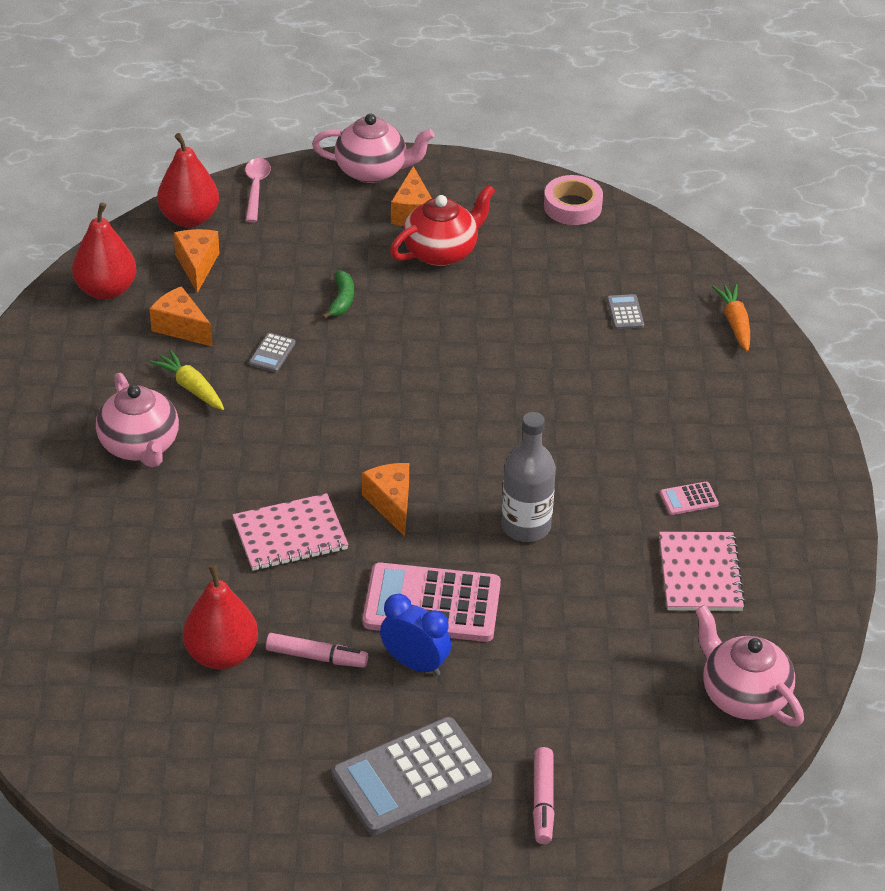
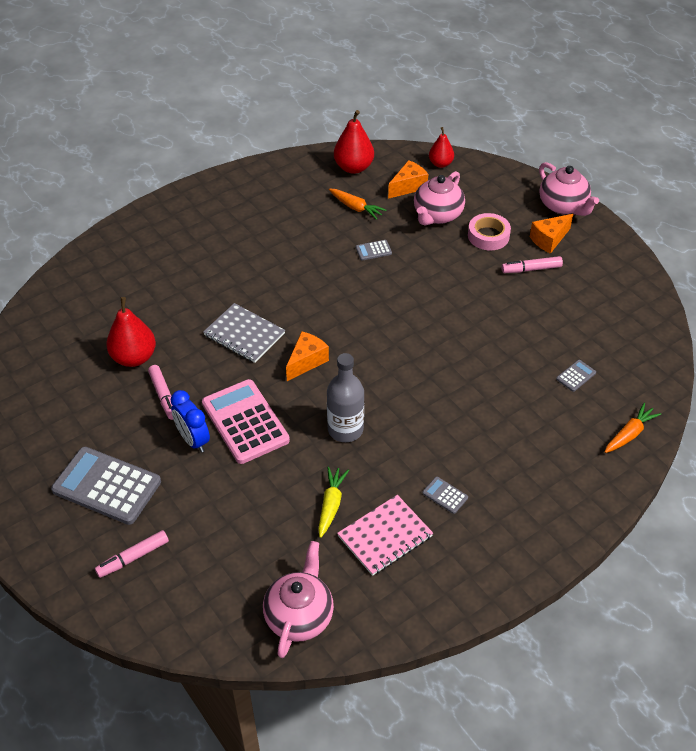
camera: 55 degrees right, 5 degrees up
pink teapot [96,373,179,468] -> pink teapot moved to [414,171,465,226]
orange cheese [150,286,213,347] -> orange carrot [329,189,386,220]
yellow carrot [150,349,224,410] -> yellow carrot moved to [318,467,349,538]
red pear [157,133,219,227] -> red pear [429,127,454,168], size x0.63
pink notebook [233,493,348,571] -> grey notebook [203,303,285,363]
pink spoon [245,158,271,222] -> none
green banana [322,270,354,320] -> none
blue clock [380,594,452,676] -> blue clock turned 150 degrees clockwise [171,390,210,453]
red teapot [390,184,496,266] -> pink marker [501,256,563,273]
pink tape [544,175,603,225] -> pink tape moved to [468,213,511,250]
pink calculator [660,482,719,515] -> grey calculator [422,477,468,514]

